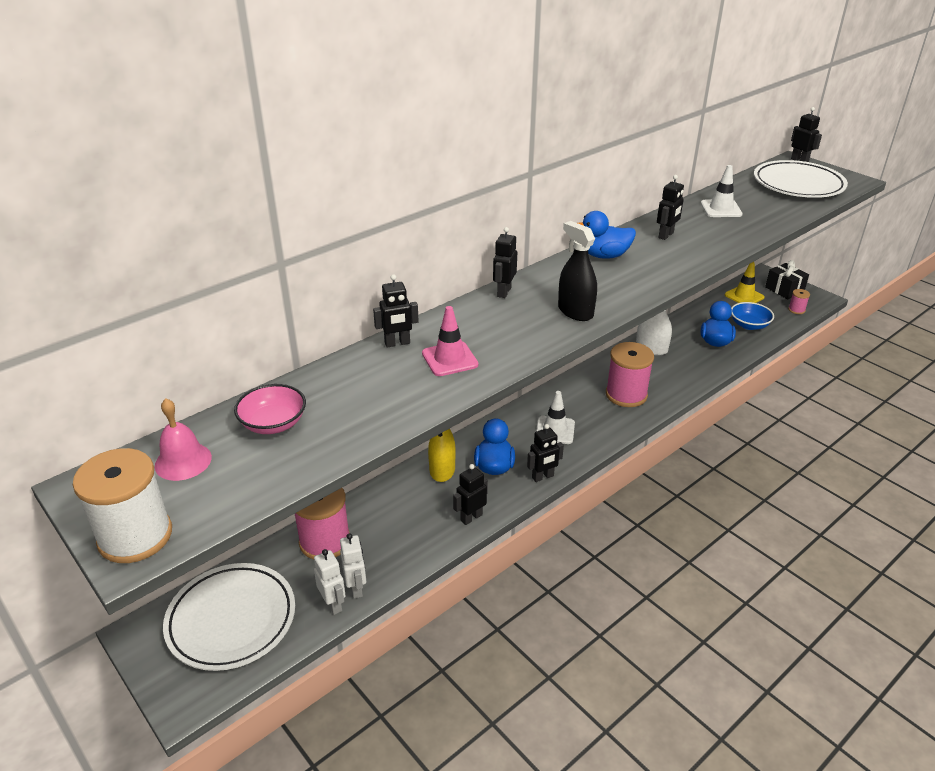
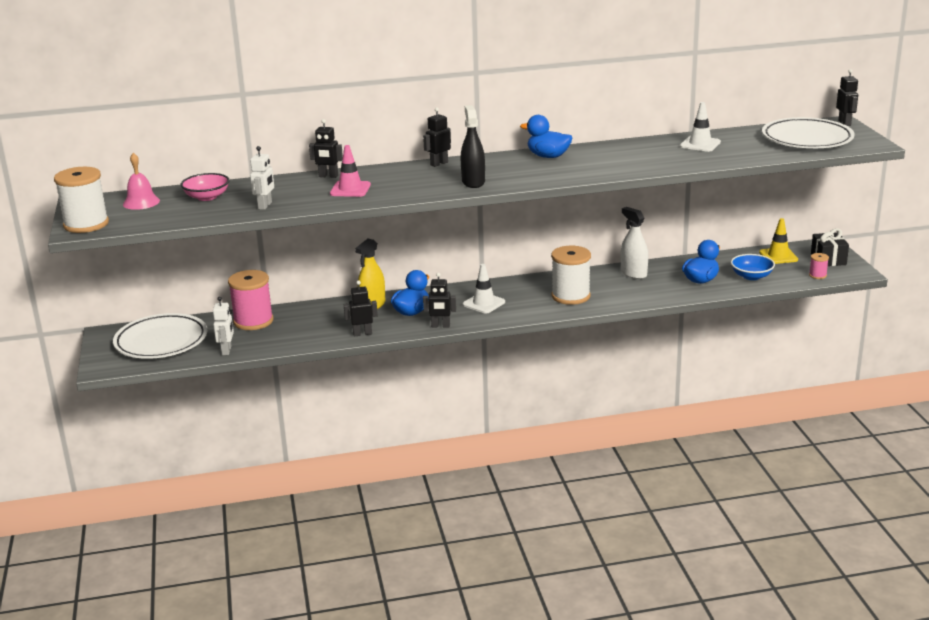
camera: 30 degrees right, 10 degrees down
white robot [340,533,366,599] -> white robot moved to [250,146,274,210]
pink spool [606,342,654,407] -> white spool [551,246,591,305]
black robot [657,175,684,240] -> none

